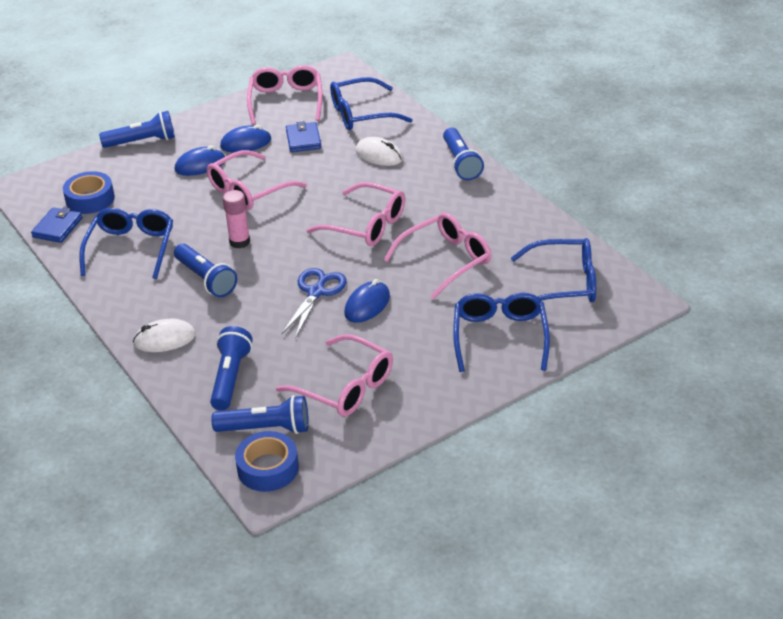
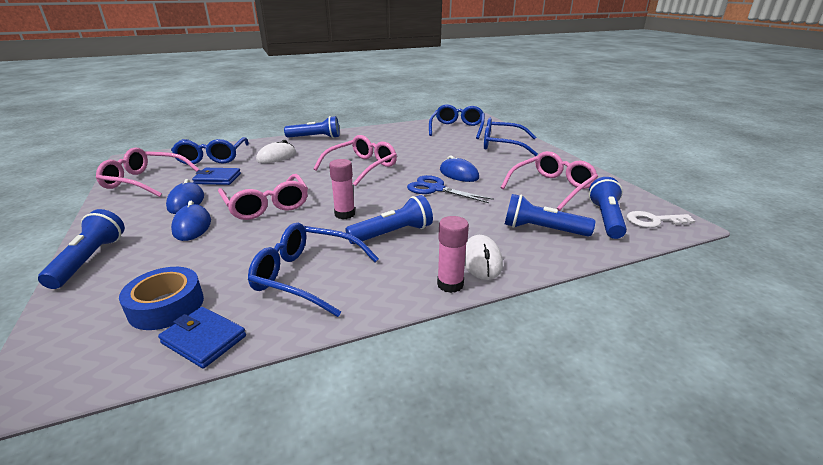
camera: 80 degrees left, 10 degrees down
blue tape [235,431,299,492] -> white key [627,211,695,228]
pink glasses [384,212,491,299] -> none
none -> pink glue stick [437,216,469,293]

